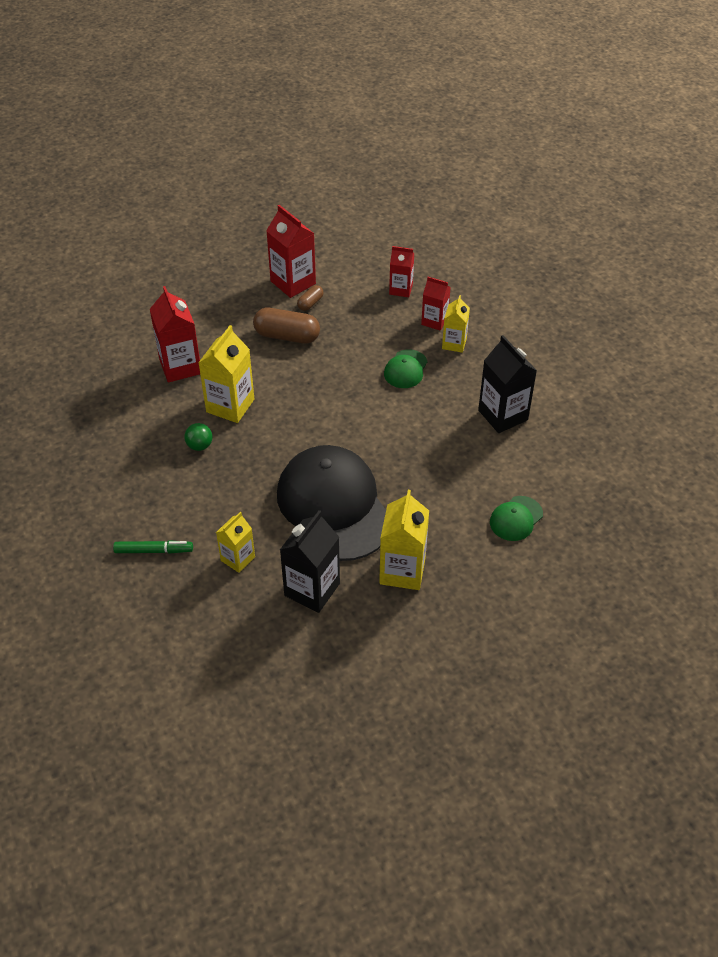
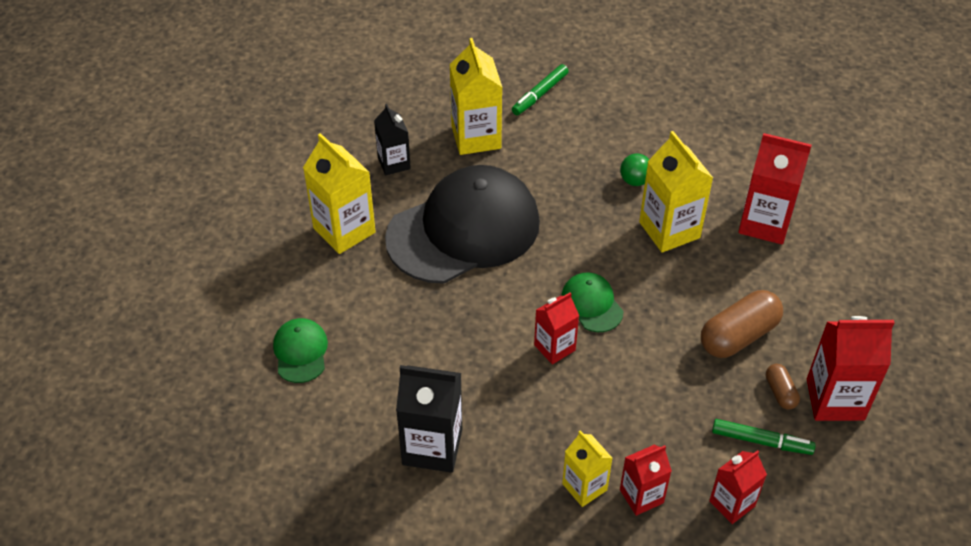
camera: 130 degrees right, 0 degrees up
yellow carton [216,512,255,573] -> yellow carton [450,38,503,155], size x1.62
black cap [277,445,386,561] -> black cap turned 45 degrees counterclockwise [385,165,540,284]
black carton [280,510,340,613] -> black carton [374,104,411,175], size x0.62
green cap [384,349,428,388] -> green cap moved to [561,272,623,332]
none -> red carton [534,292,579,365]
none -> green marker [712,419,816,455]

